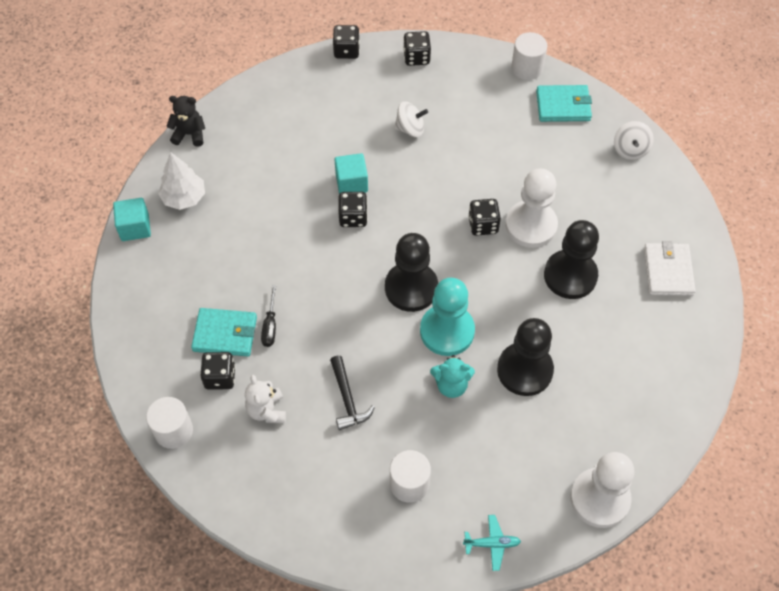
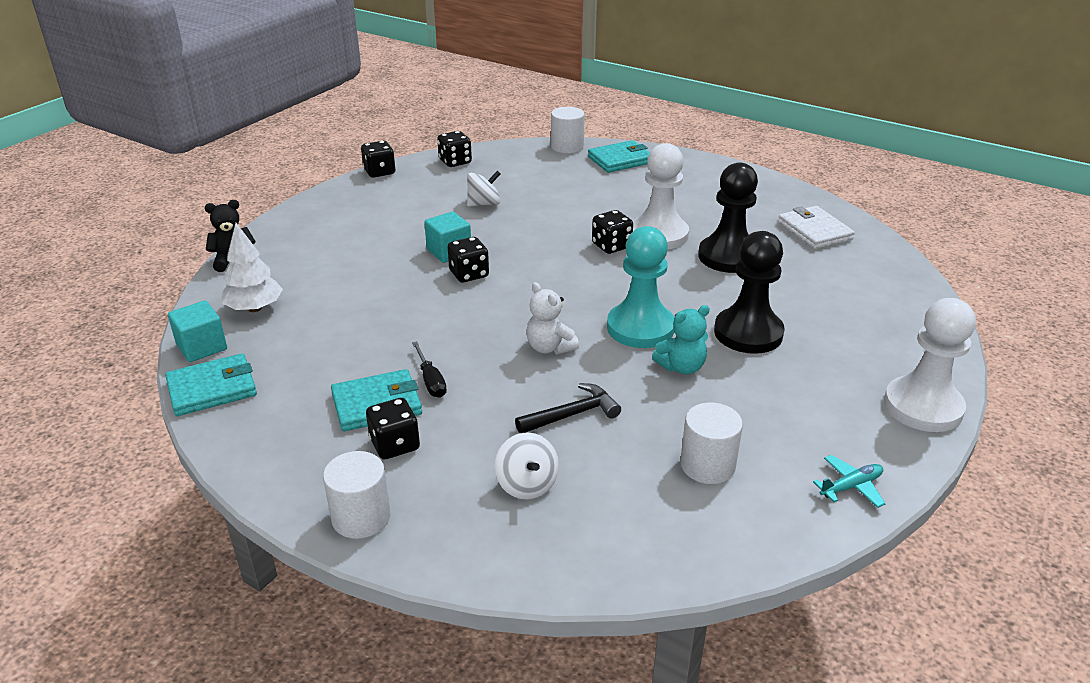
camera: 25 degrees left, 25 degrees down
white teddy bear [245,375,286,423] -> white teddy bear moved to [526,282,579,354]
black hammer [330,356,375,430] -> black hammer turned 75 degrees counterclockwise [515,383,621,433]
black pawn [385,233,438,312] -> none
white spinning top [614,121,654,160] -> white spinning top moved to [495,432,559,499]
none -> turquoise wallet [165,353,257,416]

